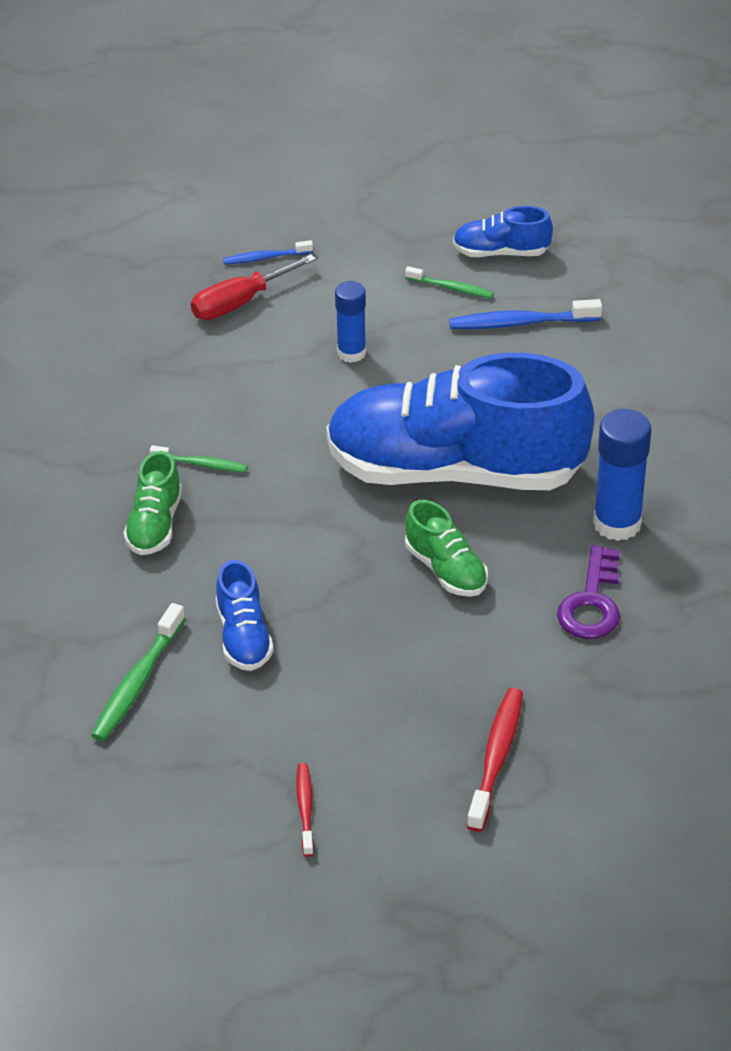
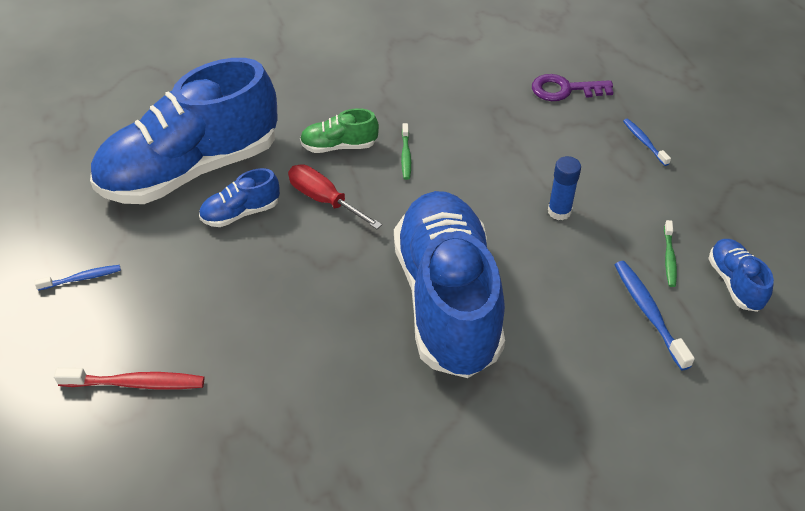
camera: 75 degrees right, 5 degrees up
green toothbrush [91,603,185,741] -> blue shoe [90,58,278,204]
red screwdriver [191,254,316,320] -> red screwdriver moved to [288,164,382,229]
red toothbrush [296,763,314,857] -> blue toothbrush [35,265,121,291]
green shoe [405,500,488,597] -> none
purple key [557,545,620,639] -> purple key moved to [532,74,613,101]
blue glue stick [593,409,651,541] -> none

